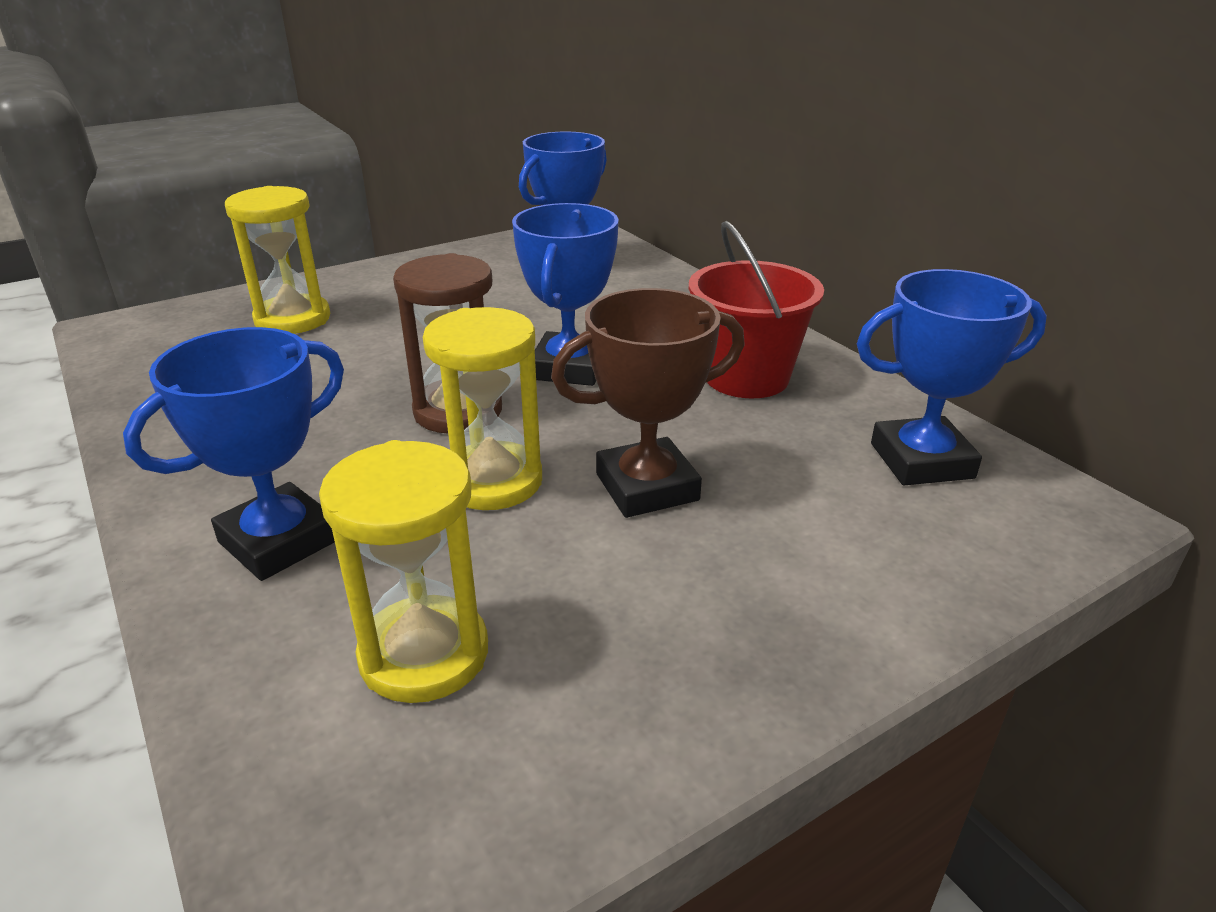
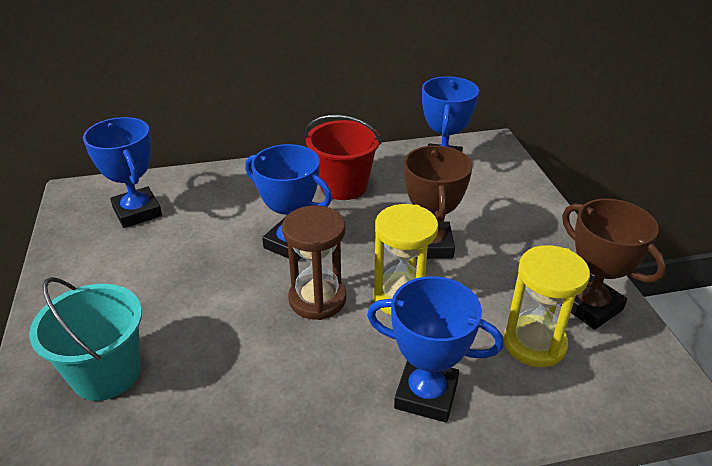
camera: 70 degrees left, 5 degrees up
blue trophy [123,327,344,581] -> blue trophy turned 45 degrees counterclockwise [367,276,504,423]
yellow hourglass [225,186,330,334] -> turquoise bucket [29,277,142,401]
none -> brown trophy [561,199,666,330]

